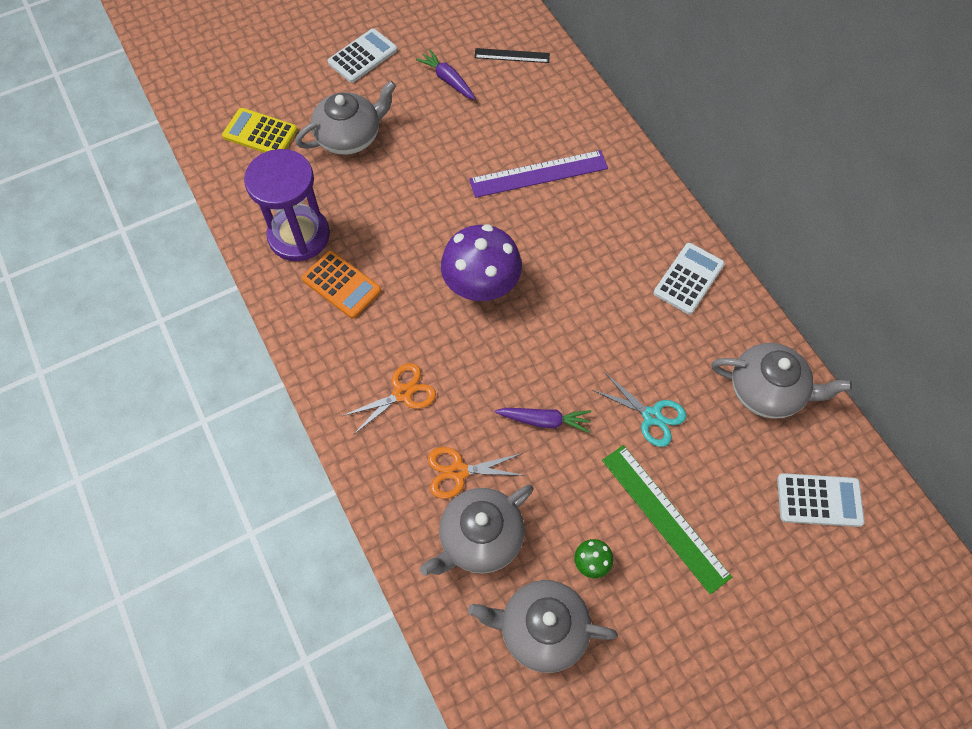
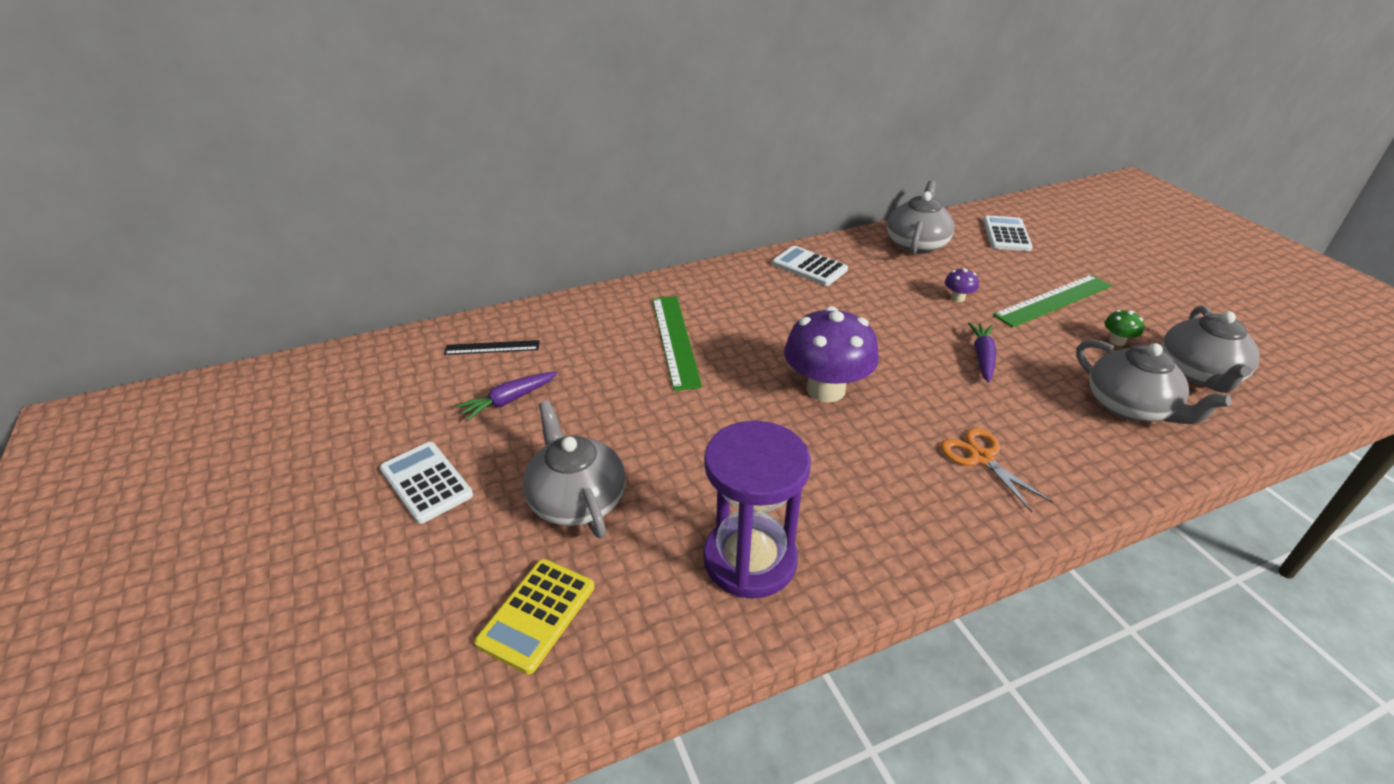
camera: 85 degrees left, 25 degrees down
orange calculator [302,250,381,319] -> none
orange scissors [428,447,526,499] -> none
purple ruler [469,150,608,198] -> green ruler [652,296,702,391]
black ruler [474,48,550,63] -> black ruler turned 75 degrees clockwise [444,340,540,355]
turquoise scissors [593,373,686,447] -> purple mushroom [945,268,979,302]

